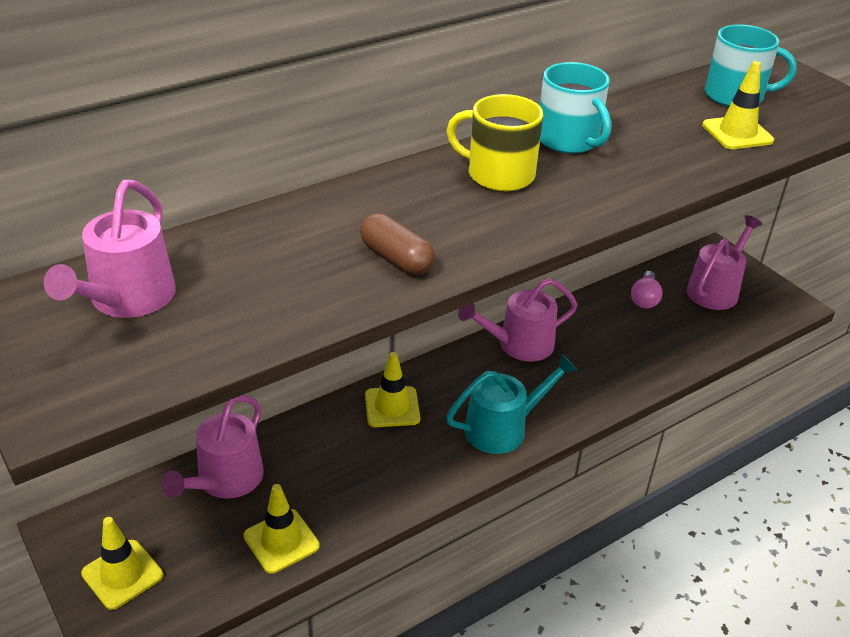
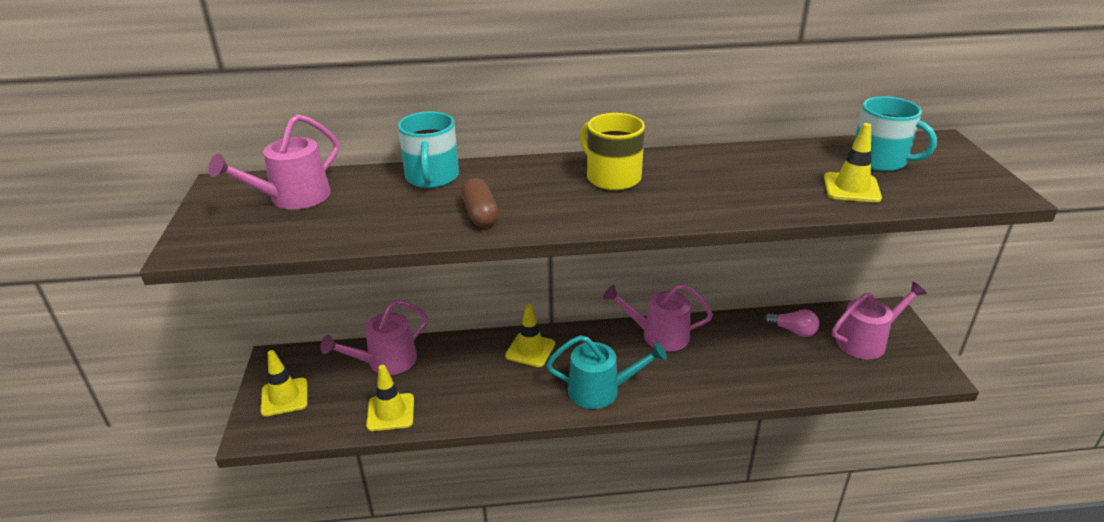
camera: 30 degrees right, 5 degrees down
turquoise mug [540,62,611,153] -> turquoise mug moved to [398,111,459,188]
pink light bulb [631,271,663,308] -> pink light bulb turned 105 degrees counterclockwise [764,309,819,337]

